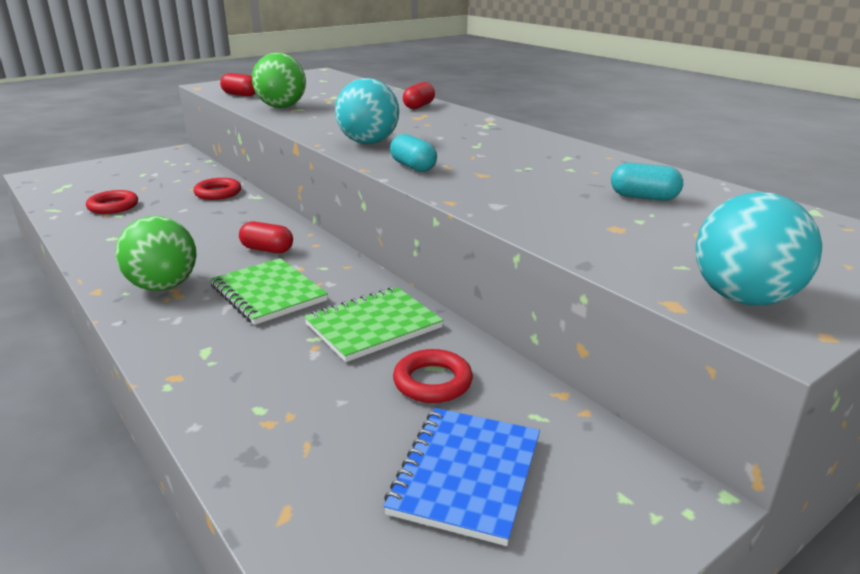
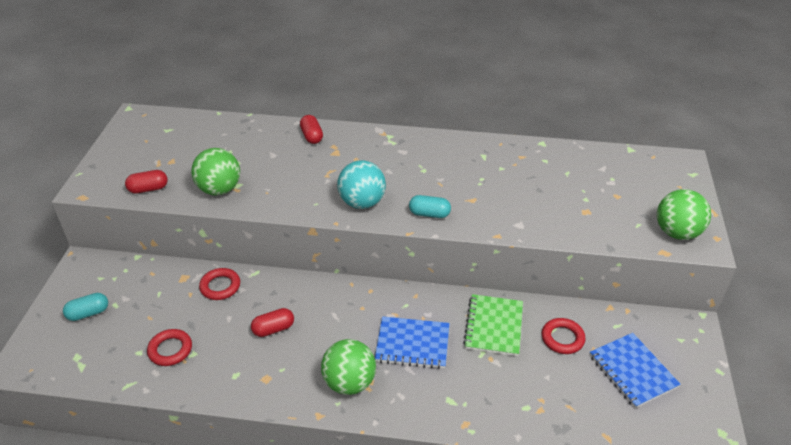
camera: 45 degrees left, 15 degrees up
green notebook [210,258,328,325] -> blue notebook [375,316,450,369]
red capsule [239,221,293,253] -> red capsule moved to [251,308,294,337]
turquoise capsule [611,163,683,201] -> turquoise capsule moved to [63,293,108,321]
turquoise ball [696,192,822,305] -> green ball [657,189,711,240]

